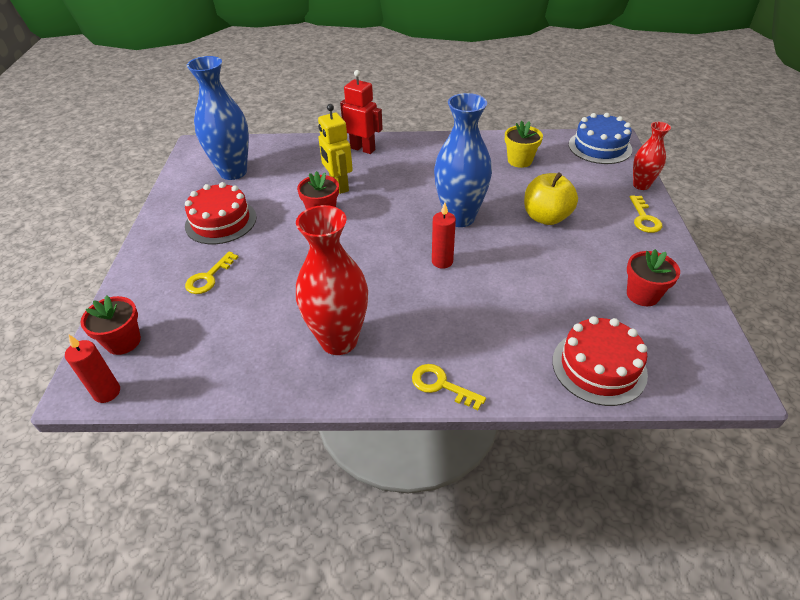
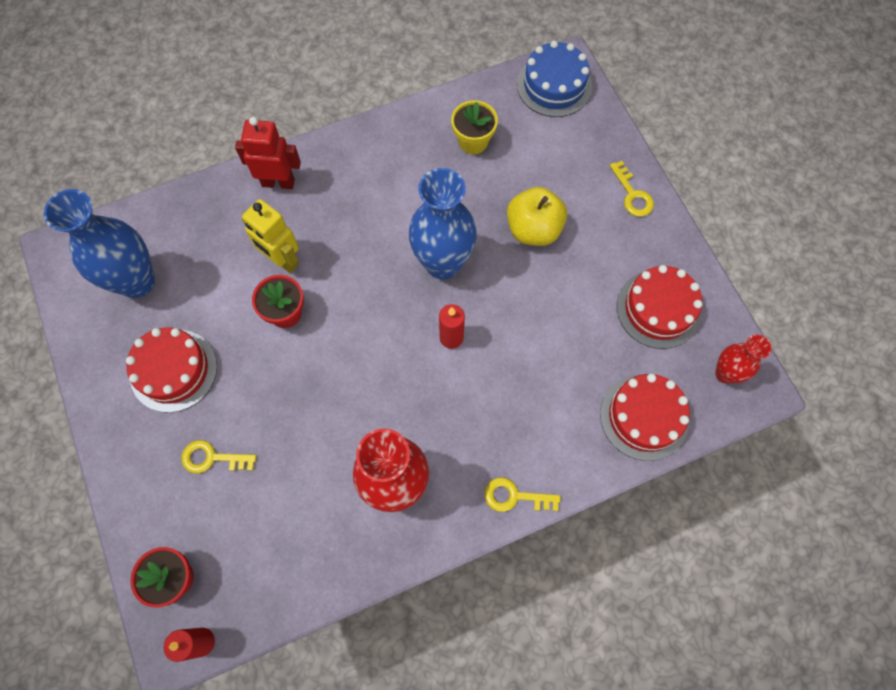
camera: 25 degrees left, 25 degrees up
yellow key [185,251,239,294] -> yellow key turned 90 degrees clockwise [182,440,257,473]
red flower pot [627,249,680,306] -> red cake [617,265,702,349]
red vase [633,122,671,190] -> red vase moved to [715,335,771,384]

